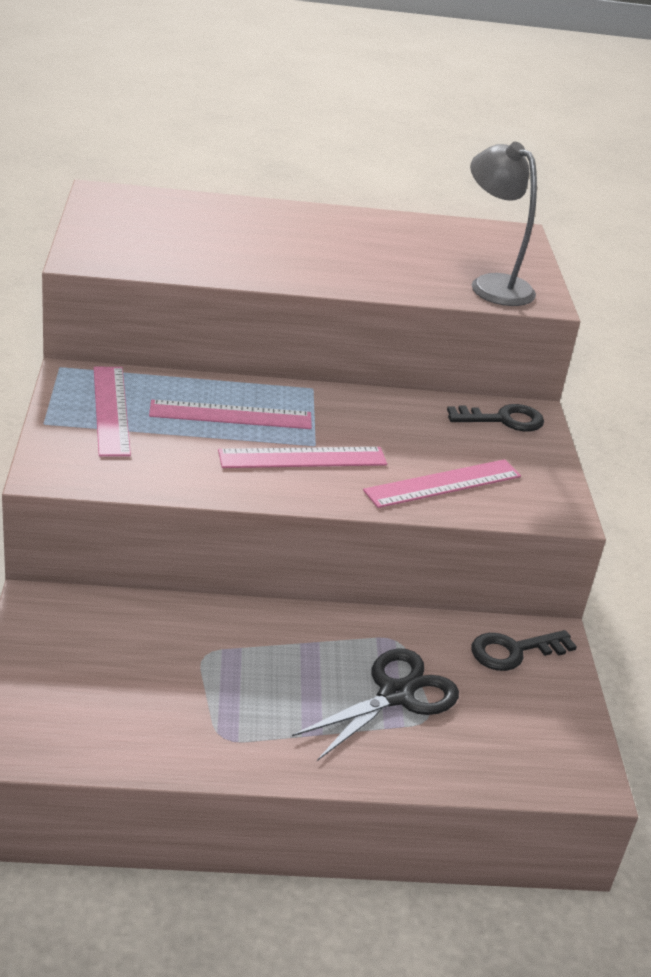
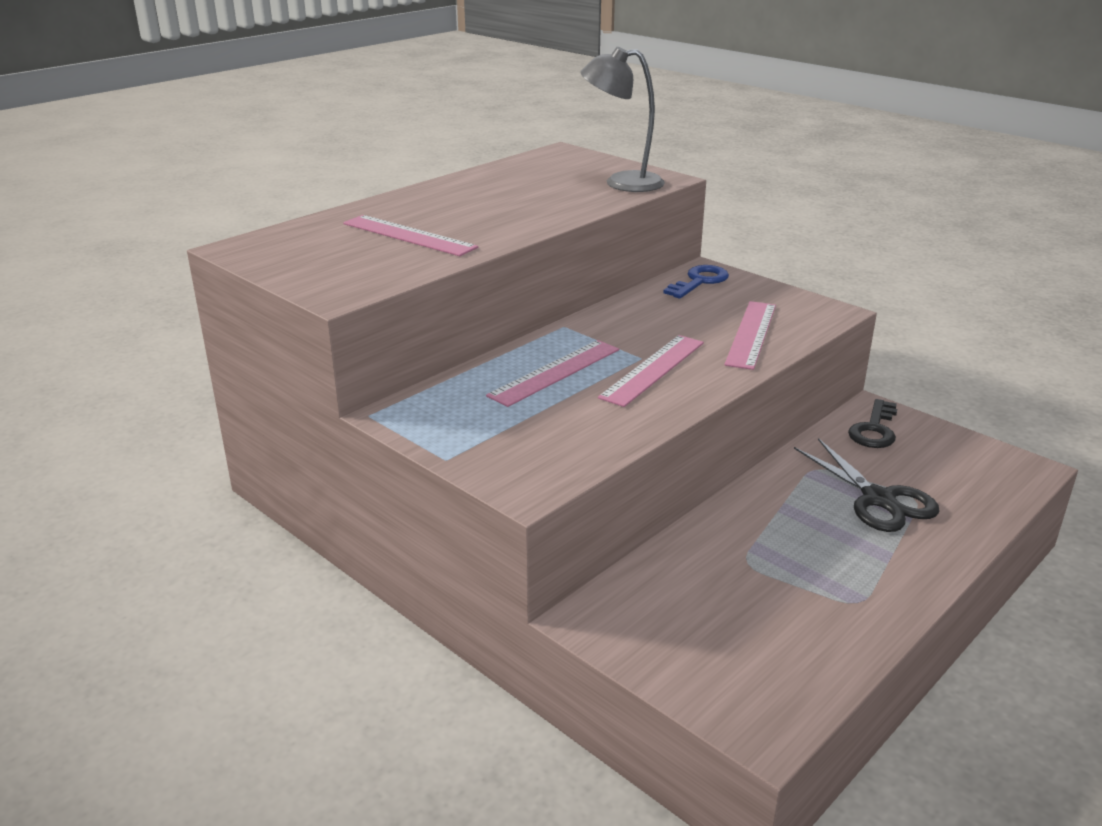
camera: 40 degrees left, 5 degrees down
pink ruler [94,367,131,457] -> pink ruler moved to [343,215,478,256]
black scissors [292,648,459,761] -> black scissors turned 150 degrees clockwise [794,438,940,532]
black key [447,404,544,432] -> blue key [663,265,729,299]

